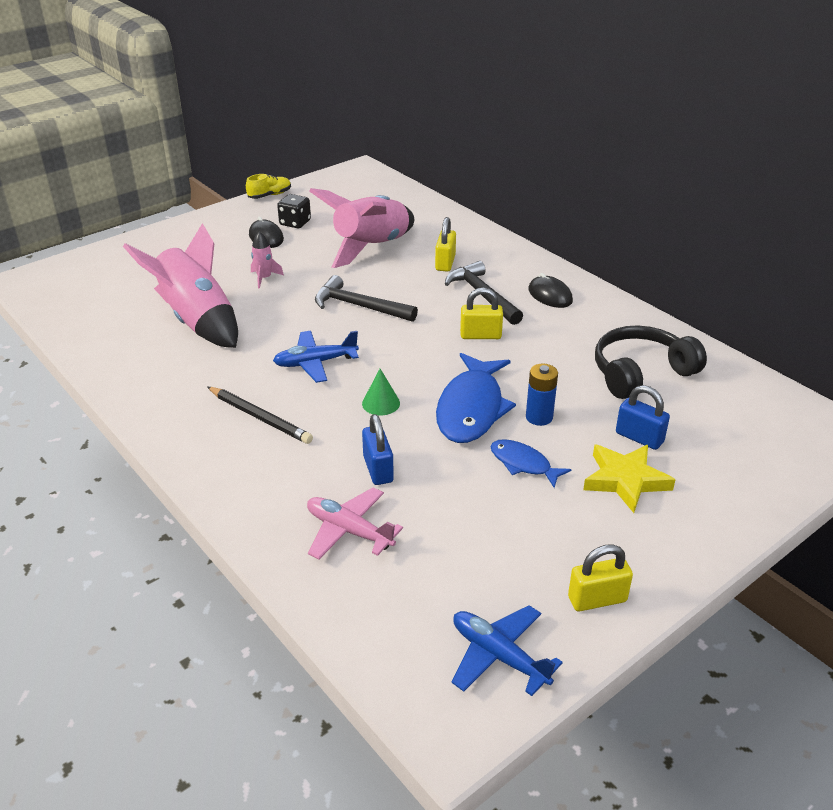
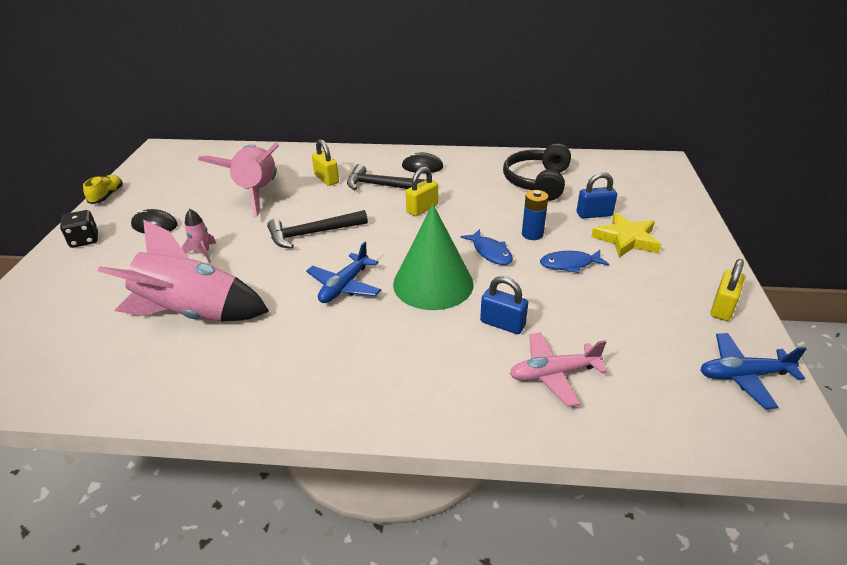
camera: 45 degrees left, 0 degrees up
black pencil [208,387,313,444] -> none
black dice [277,194,311,228] -> black dice moved to [60,210,98,248]
green cone [362,369,400,415] -> green cone [393,204,474,310], size x2.37
blue fish [436,353,516,443] -> blue fish [460,229,513,265], size x0.54

